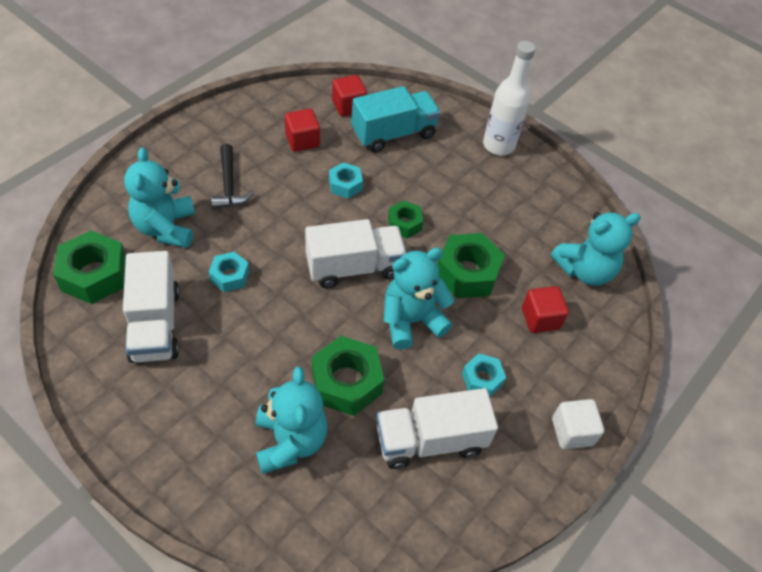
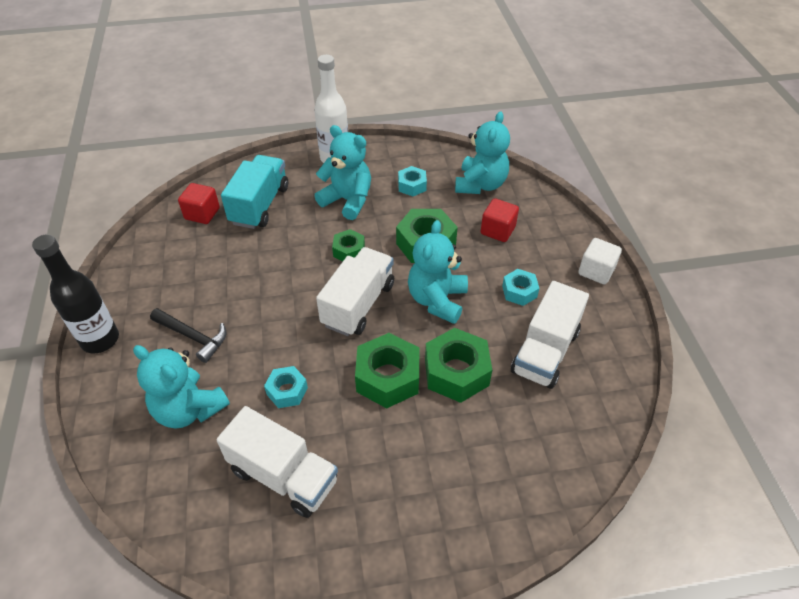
camera: 45 degrees left, 5 degrees down
green nut [53,231,126,304] -> green nut moved to [355,333,419,408]
turquoise teddy bear [256,367,328,474] -> turquoise teddy bear moved to [315,125,371,220]
red cube [285,109,320,152] -> none
turquoise nut [329,162,363,199] -> turquoise nut moved to [398,166,427,196]
none -> black bottle [32,234,119,354]

